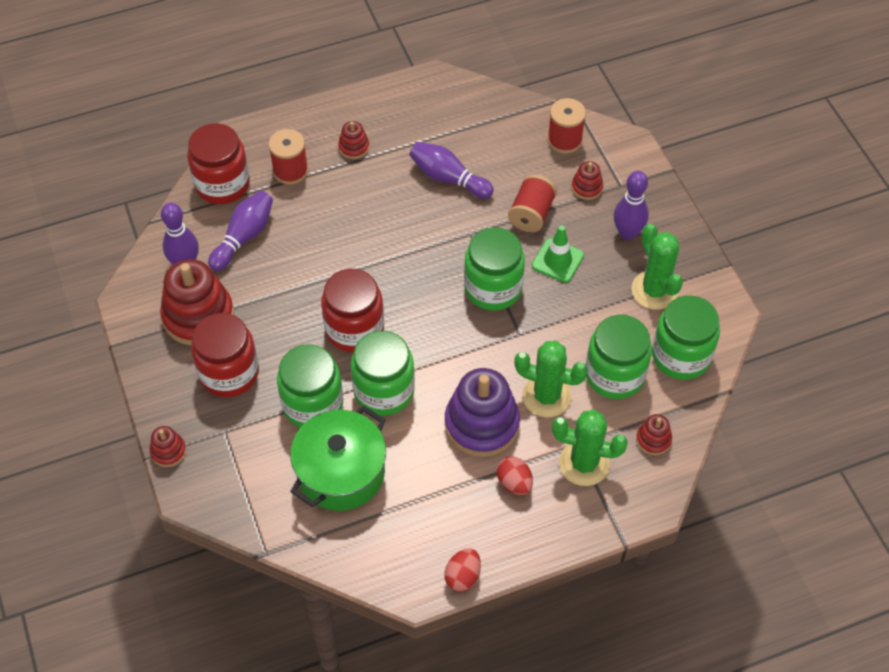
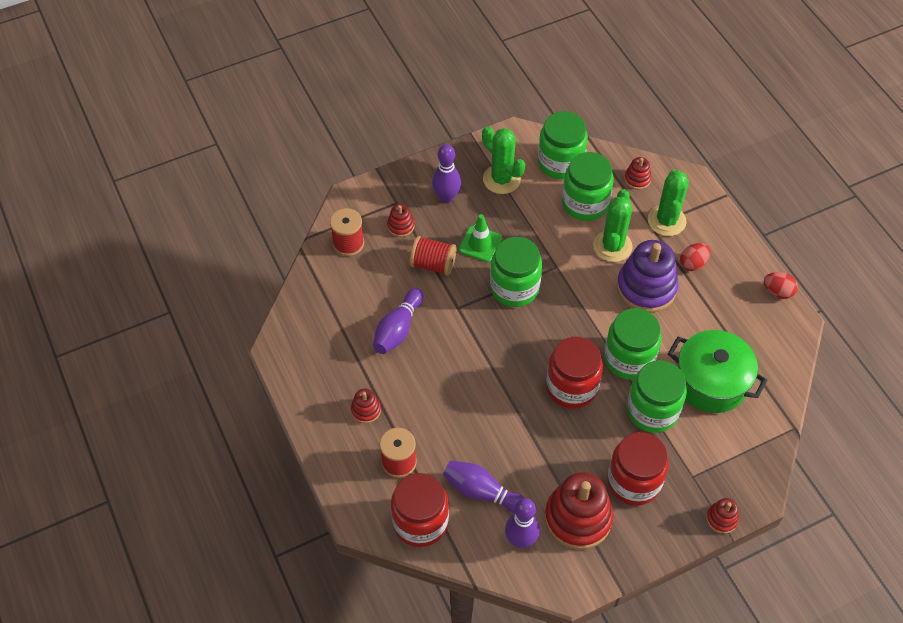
camera: 95 degrees left, 0 degrees up
green cactus [631,224,683,310] -> green cactus turned 75 degrees clockwise [482,126,525,194]

